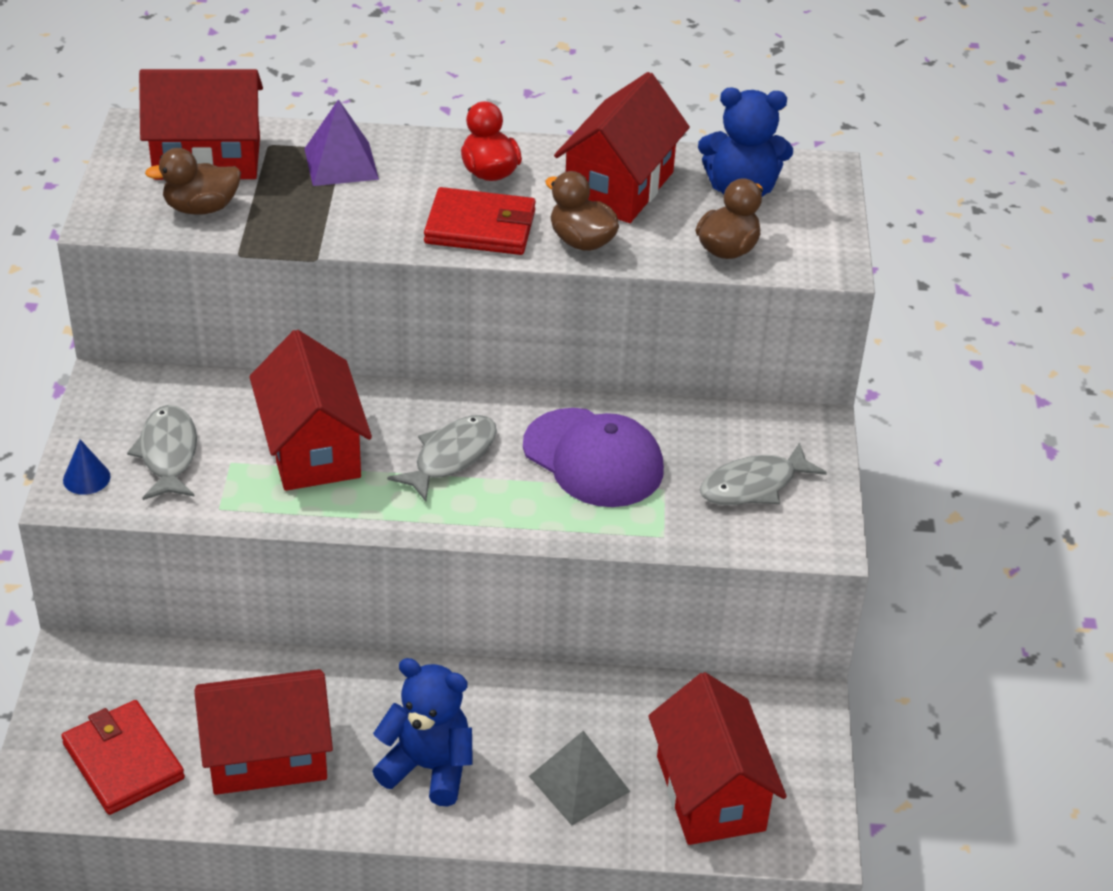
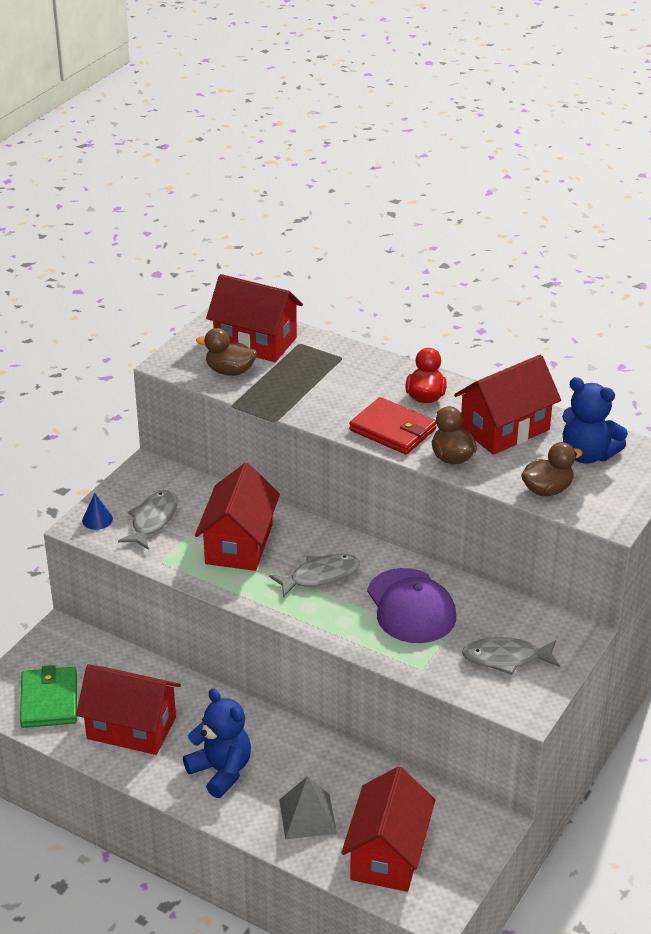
camera: 30 degrees right, 5 degrees down
red wallet [61,700,185,815] -> green wallet [20,665,77,728]
purple pyramid [304,99,379,186] -> none

